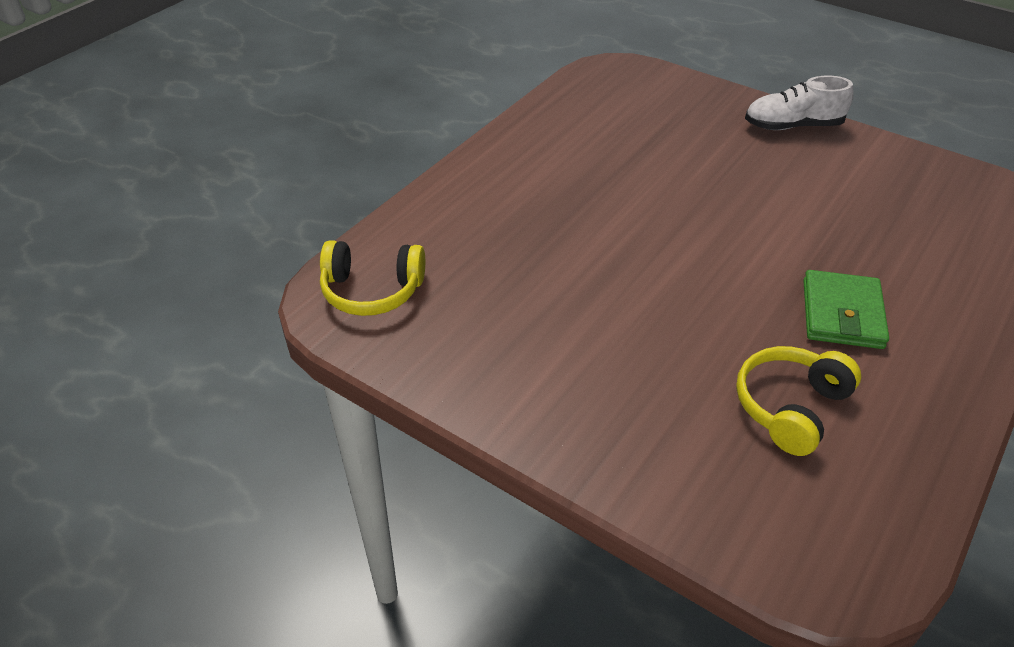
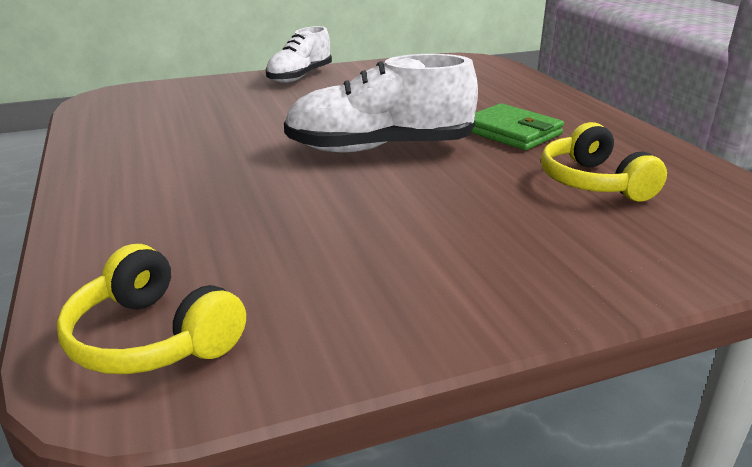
camera: 55 degrees left, 15 degrees down
yellow headphones [320,240,425,316] -> yellow headphones turned 90 degrees clockwise [56,244,246,374]
none -> white shoe [284,54,478,152]

